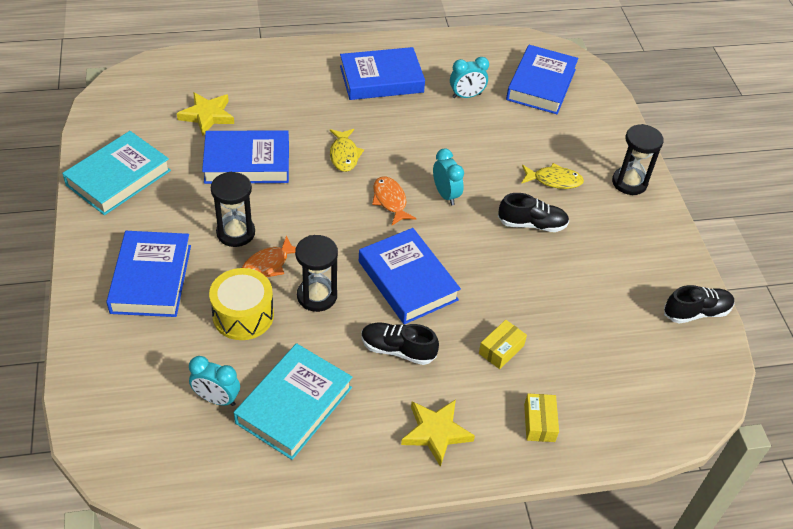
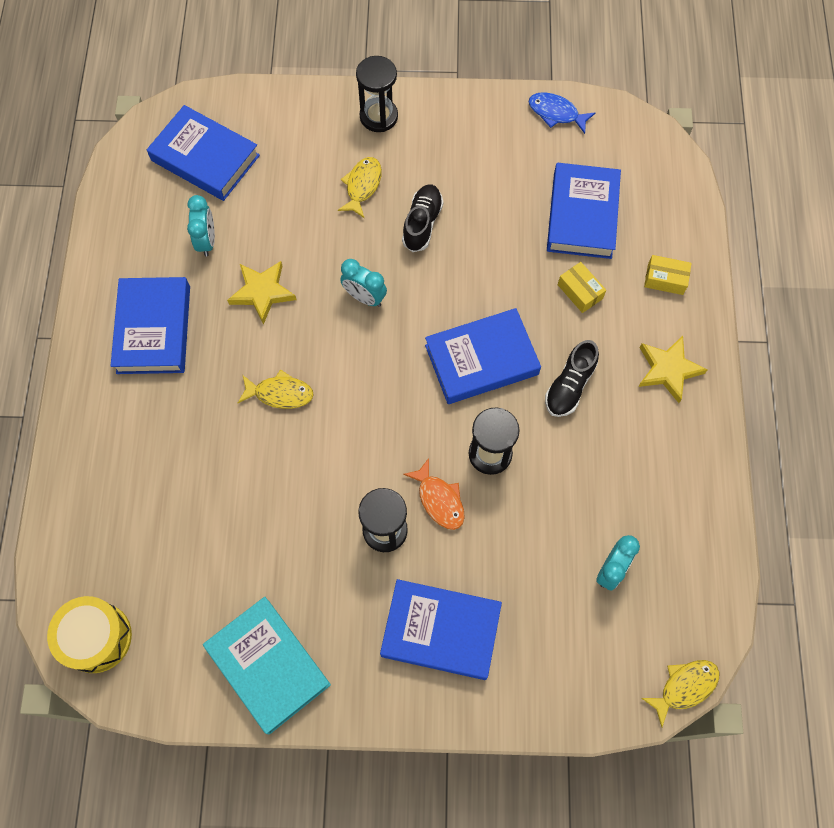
camera: 75 degrees left, 20 degrees up
yellow star [177,92,234,136] -> yellow star moved to [227,261,296,325]
blue book [202,130,289,184] -> blue book moved to [547,163,621,259]
yellow drum [209,268,274,340] -> yellow drum moved to [47,596,132,673]
turquoise book [234,343,352,460] -> none
orange fish [372,176,416,225] -> none
turquoise clock [433,149,464,205] -> turquoise clock turned 135 degrees counterclockwise [340,259,387,307]
black shoe [664,285,734,323] -> blue fish [529,92,595,134]
none -> yellow fish [641,660,719,727]

